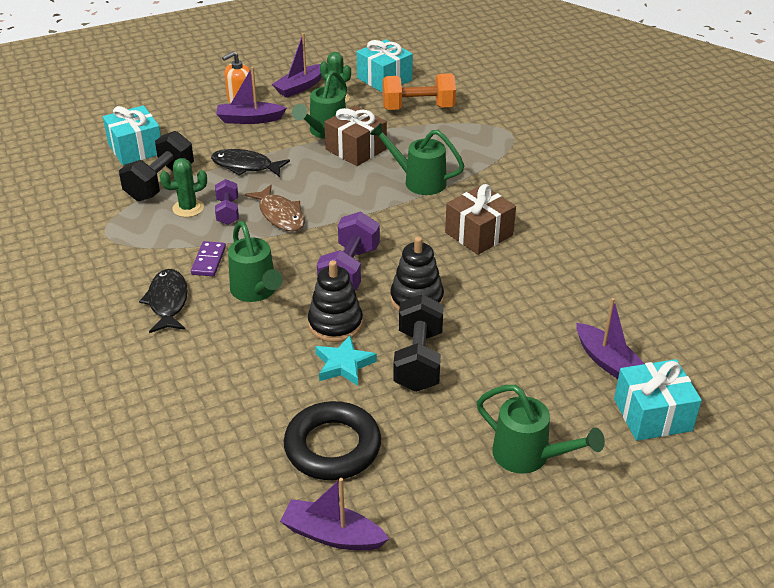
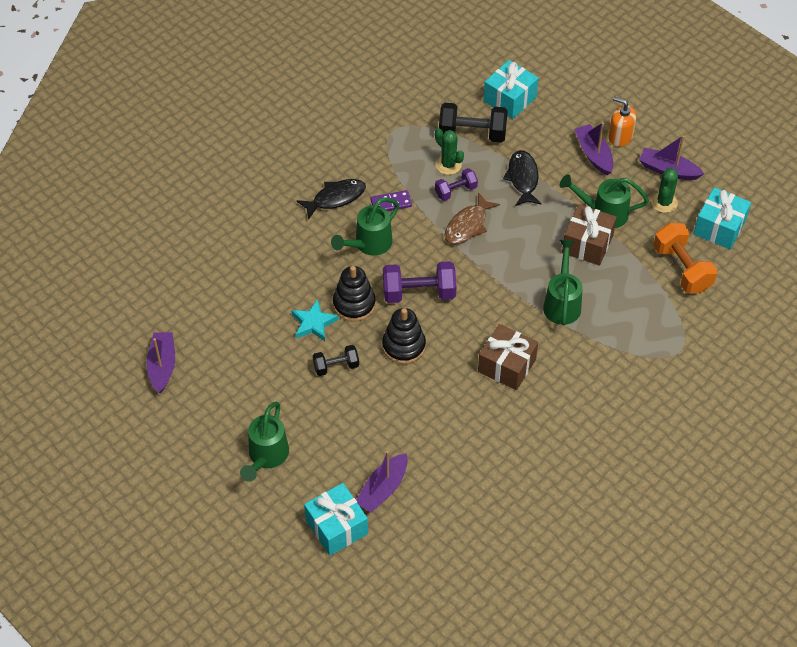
camera: 70 degrees right, 15 degrees up
black ring [284,401,381,480] -> none
black dumbbell [394,294,444,392] -> black dumbbell [313,345,359,376], size x0.59

